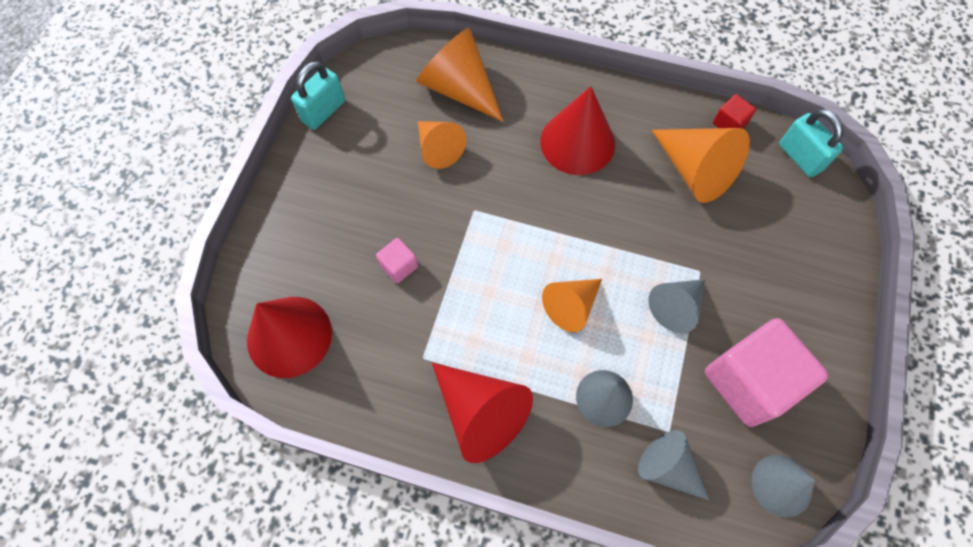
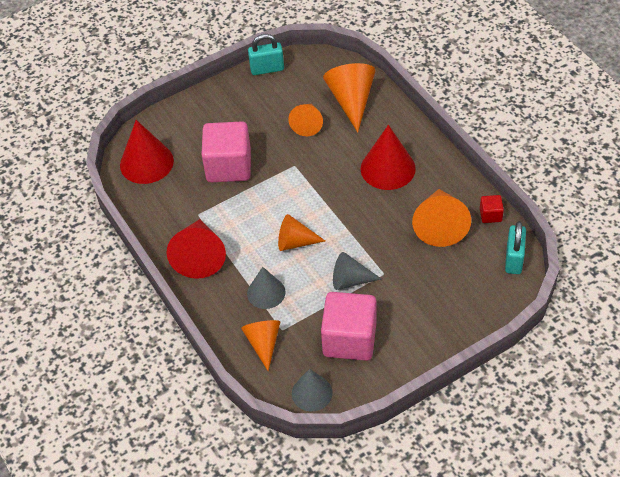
camera: 45 degrees right, 15 degrees down
pink cube [376,238,418,283] -> pink cube [201,121,251,182], size x2.26
grey cone [638,430,710,501] -> orange cone [241,320,280,371]

